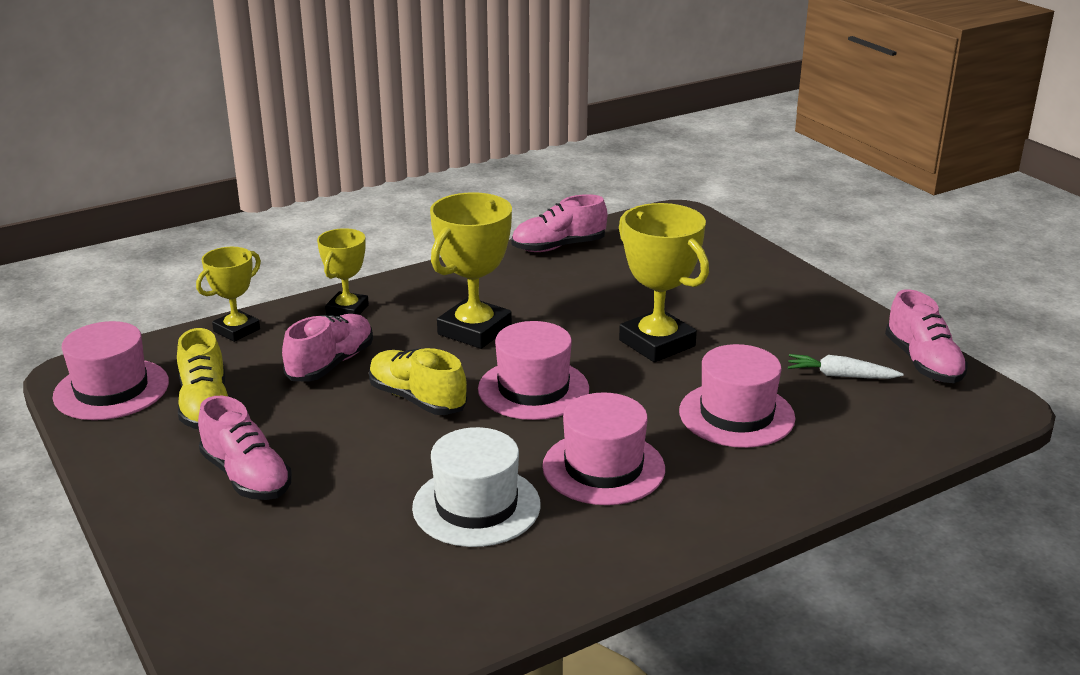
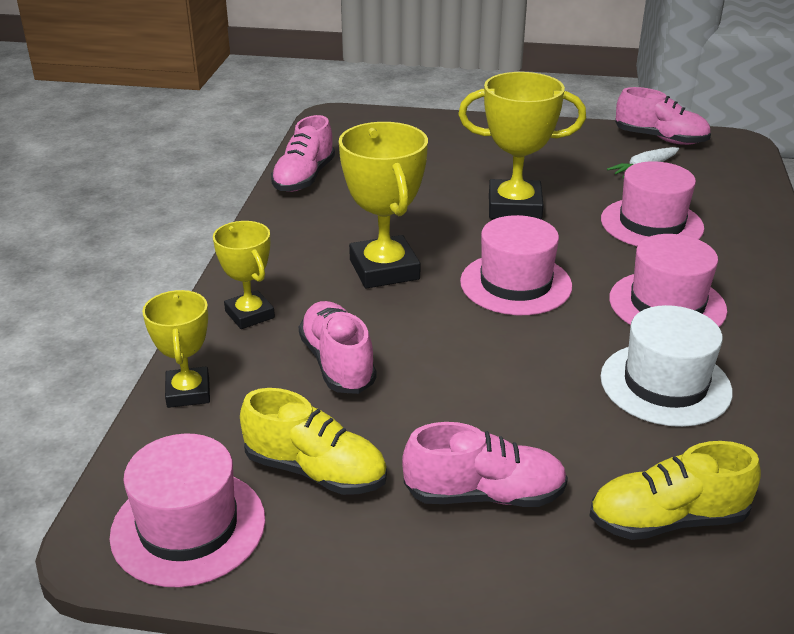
camera: 50 degrees left, 5 degrees up
yellow shoe [369,348,467,415] -> yellow shoe moved to [590,441,761,540]

